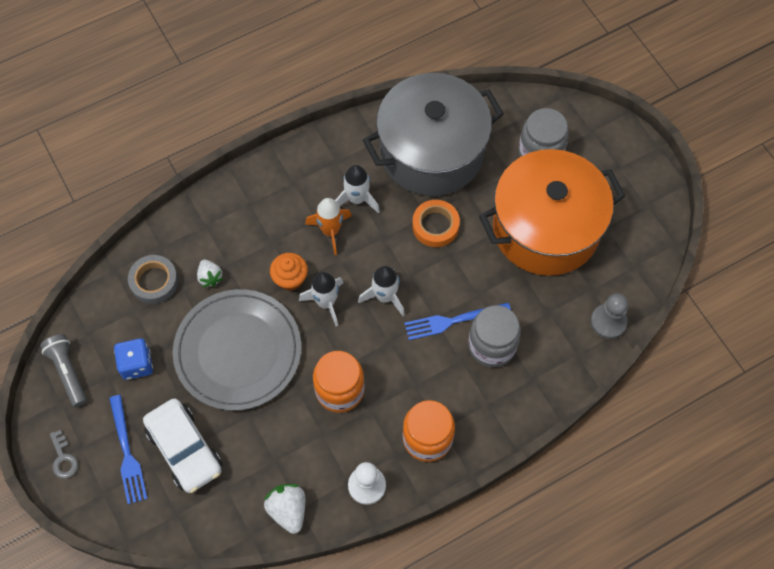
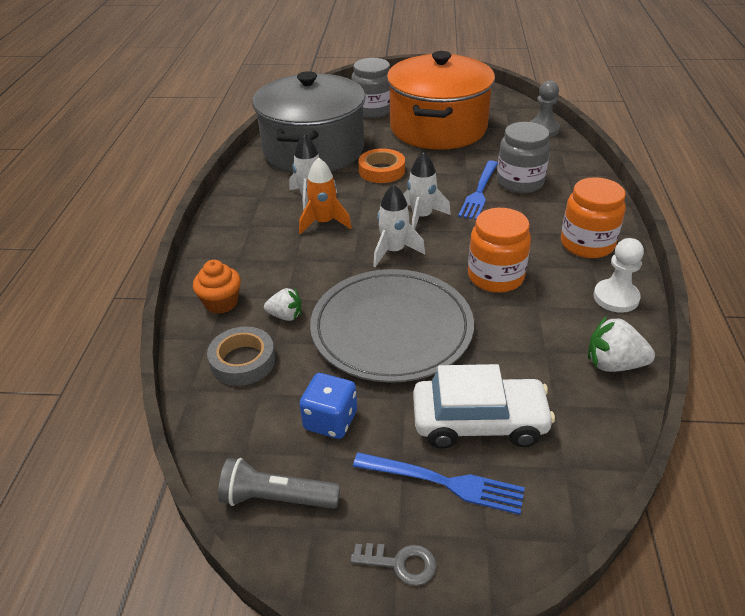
camera: 55 degrees left, 25 degrees down
orange cupcake [270,253,308,291] -> orange cupcake moved to [193,260,241,314]

